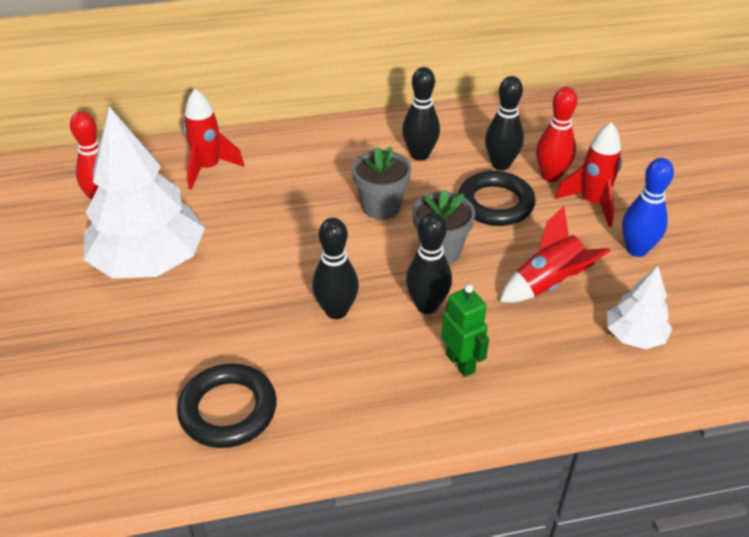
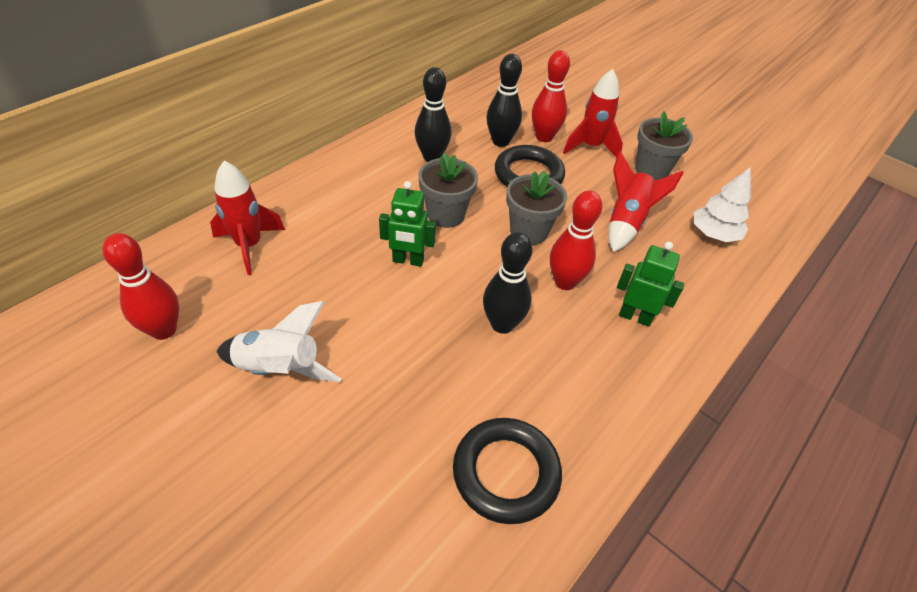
camera: 40 degrees left, 5 degrees up
white tree [84,107,205,278] -> white rocket [216,301,341,382]
black bowling pin [406,212,452,314] -> red bowling pin [550,191,602,290]
blue bowling pin [622,158,674,257] -> grey flower pot [635,111,693,181]
none -> green robot [379,181,436,267]

